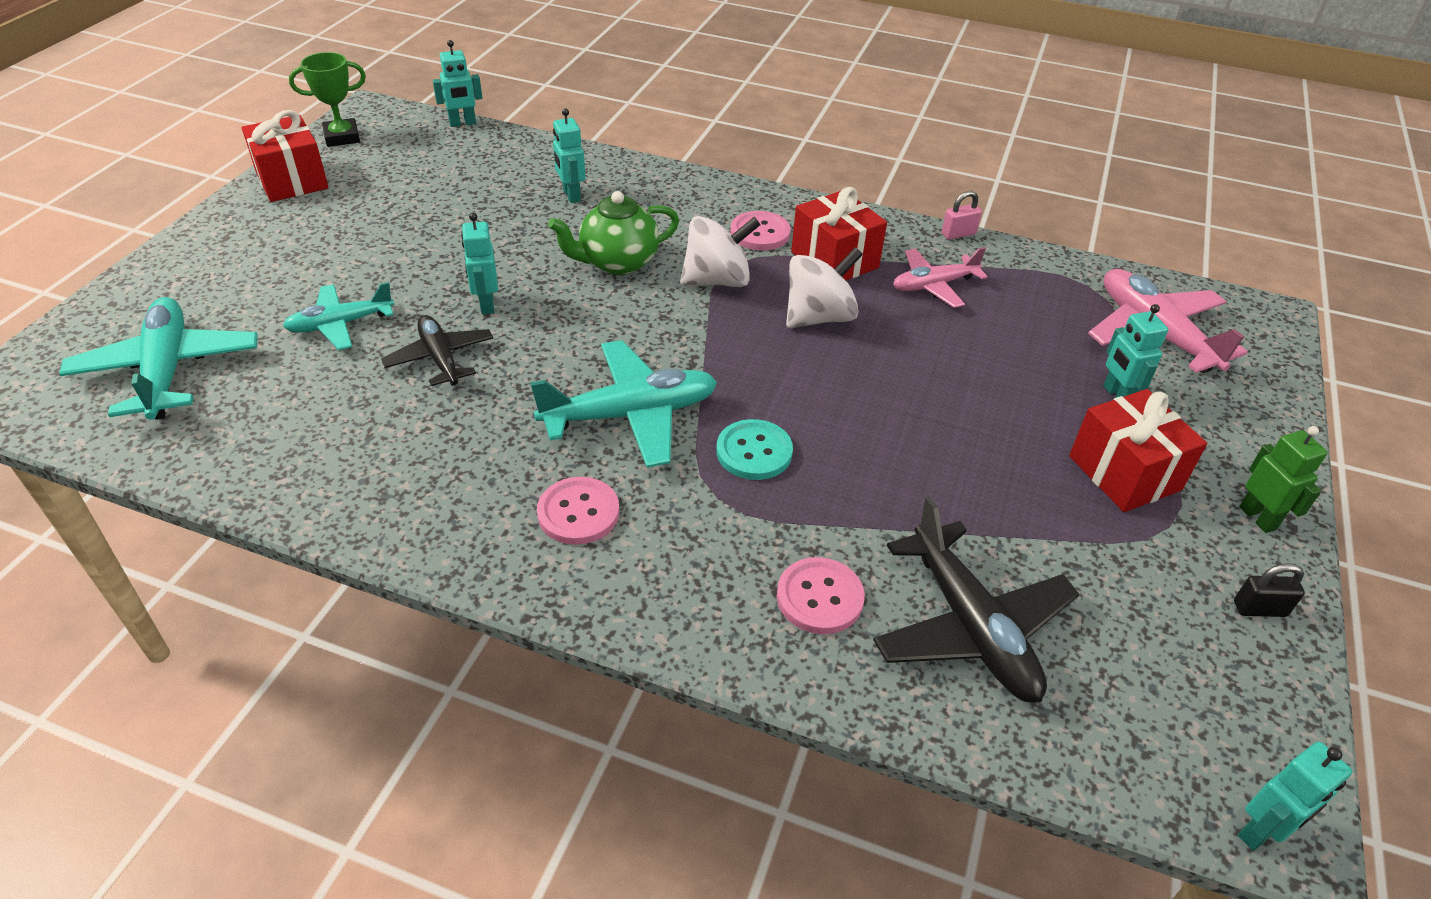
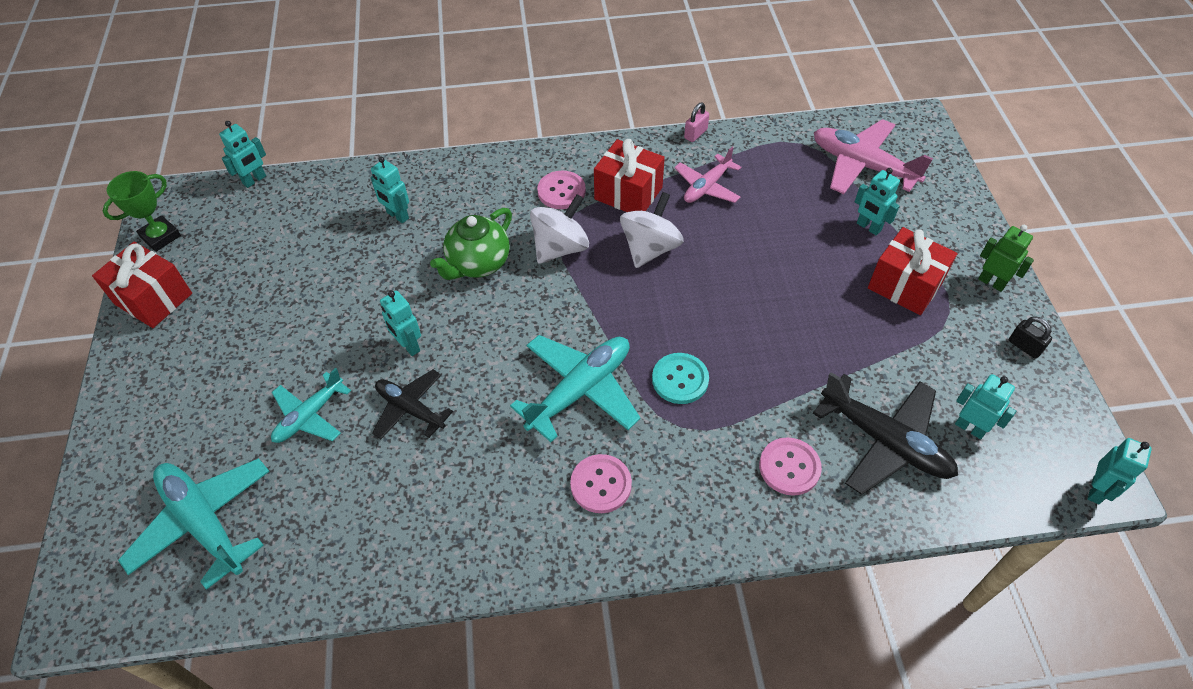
camera: 25 degrees left, 10 degrees up
black padlock [1234,563,1305,617] -> black padlock turned 75 degrees clockwise [1009,316,1052,359]
none -> turquoise robot [955,374,1016,439]

